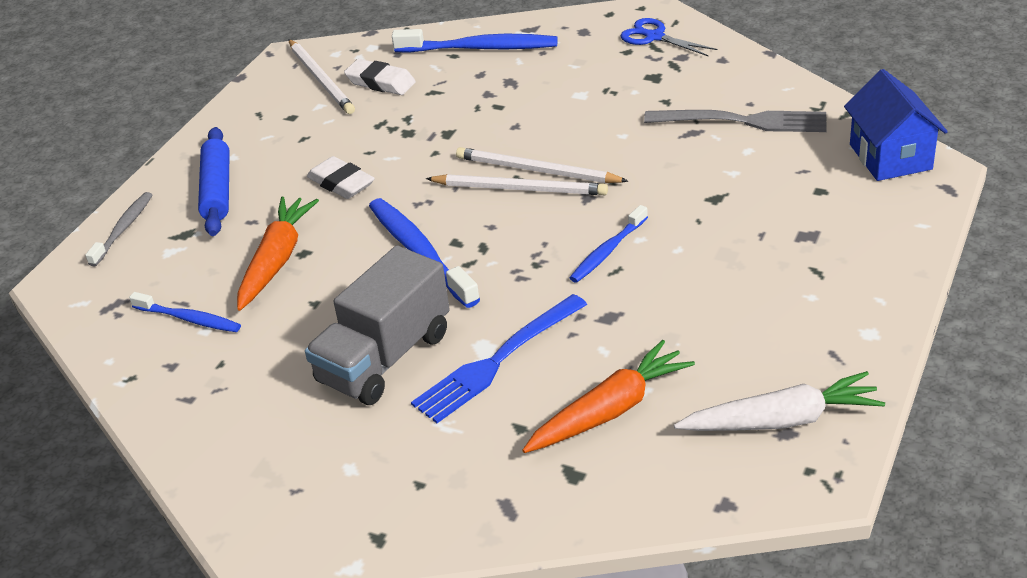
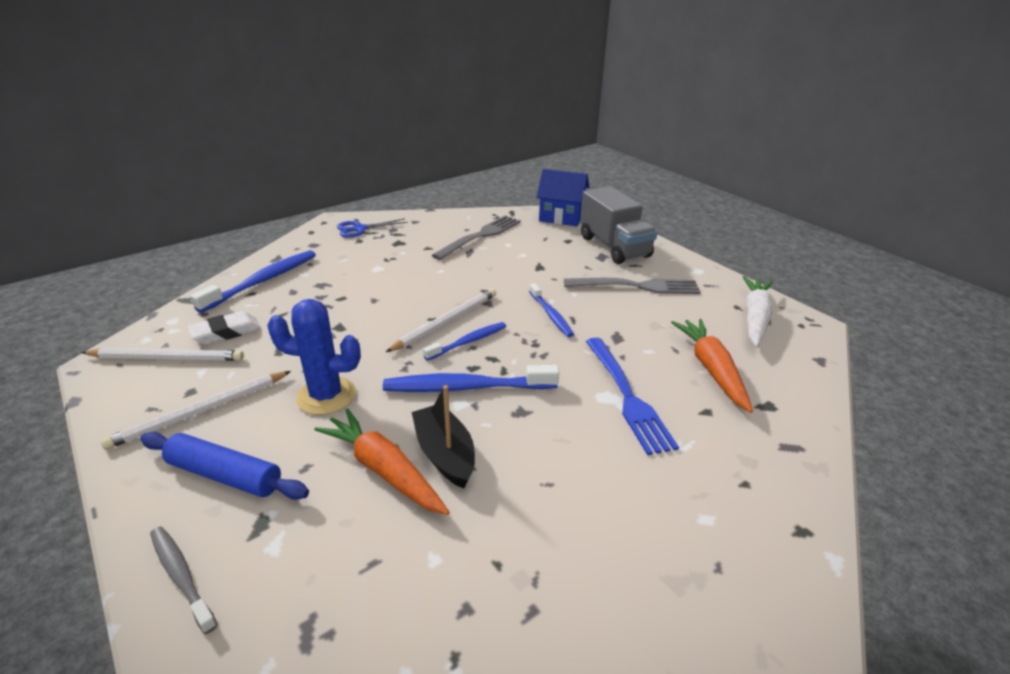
camera: 65 degrees left, 5 degrees down
blue toothbrush [129,292,241,332] -> blue toothbrush moved to [423,322,506,361]
grey truck [305,245,450,405] -> grey truck moved to [580,186,658,264]
white eraser [307,156,375,199] -> blue cactus [267,299,361,415]
white pencil [456,147,628,183] -> white pencil moved to [101,371,291,450]
none -> black boat [412,385,475,488]
none -> grey fork [564,278,701,294]

